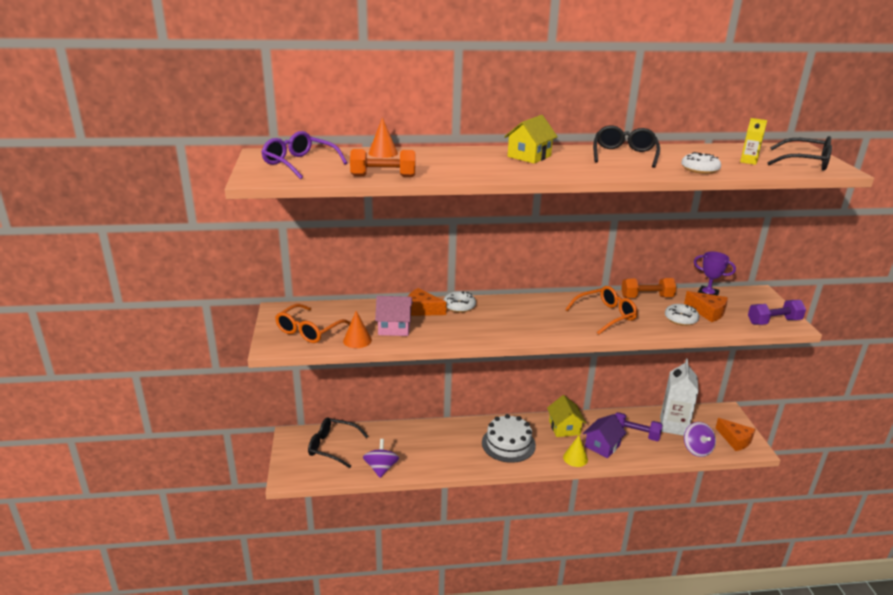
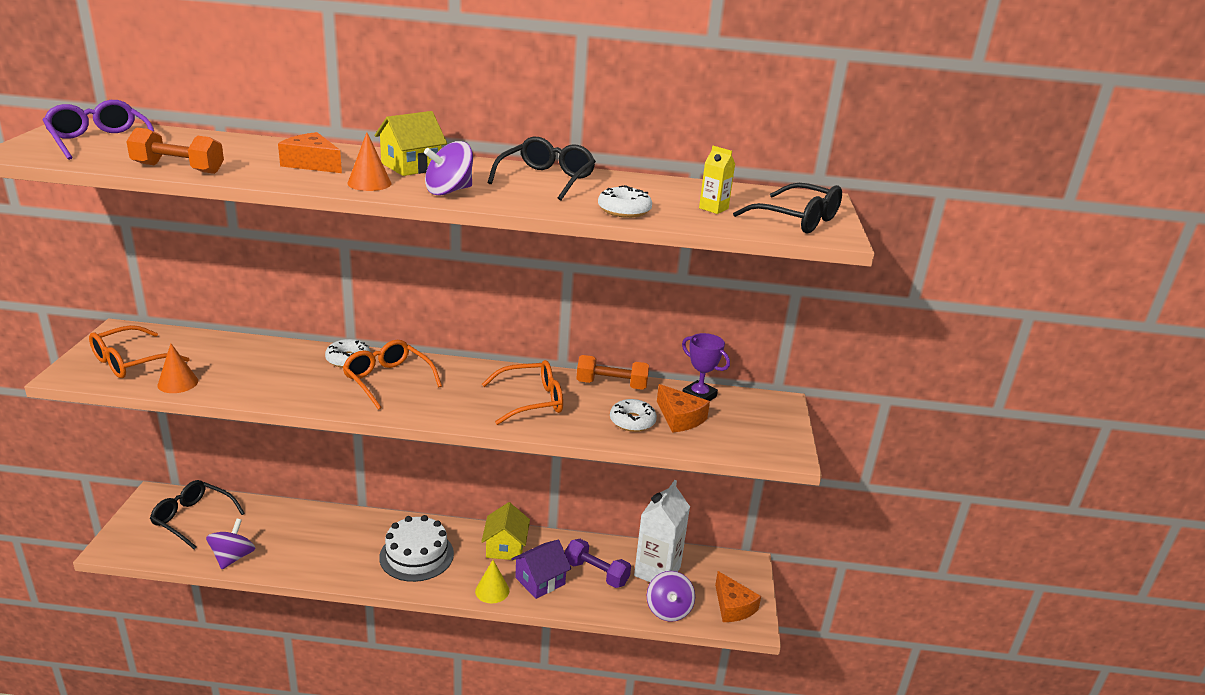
camera: 10 degrees right, 0 degrees up
orange cone [368,117,398,158] -> orange cone moved to [347,132,391,191]
pink house [375,296,413,336] -> none
orange cheese [407,288,447,316] -> orange cheese moved to [278,132,342,173]
purple dumbbell [748,300,806,325] -> none
none -> orange glasses [342,340,442,410]
none -> purple spinning top [424,141,473,196]

